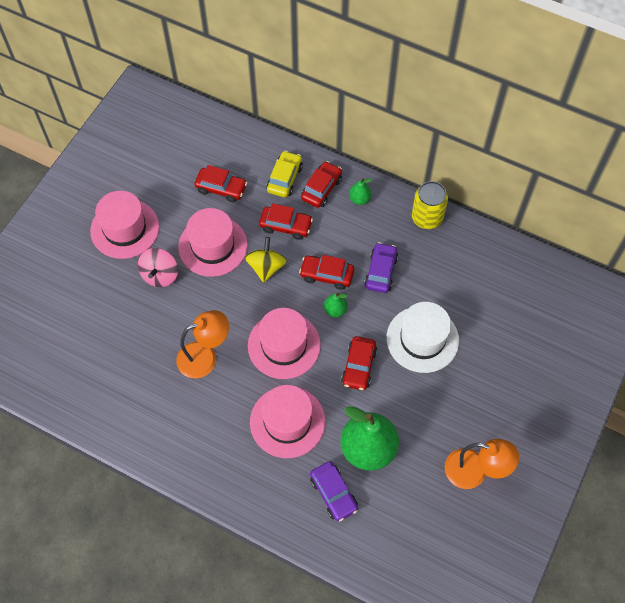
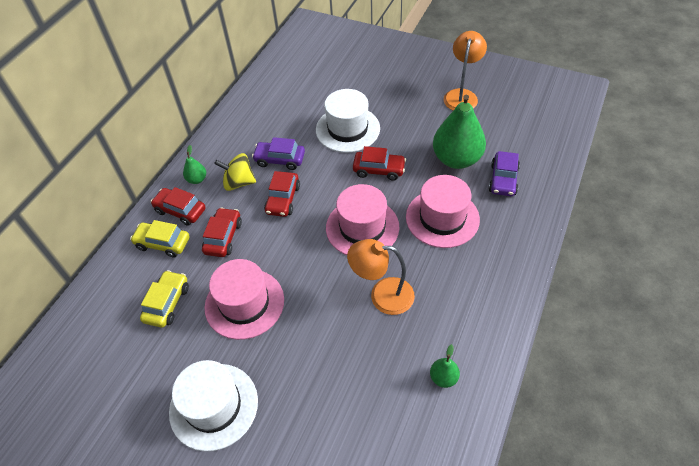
camera: 90 degrees left, 10 degrees down
pink hat [90,191,159,259] -> white hat [169,360,258,452]
pink spinning top [138,248,178,287] -> none
orange lamp [176,310,229,378] -> orange lamp turned 60 degrees counterclockwise [347,239,415,315]
red car [194,165,247,202] -> yellow car [140,270,189,328]
yellow spinning top [245,237,287,283] -> yellow spinning top moved to [214,153,256,191]
purple car [310,461,358,521] -> purple car turned 135 degrees clockwise [489,151,520,196]
green pear [324,292,348,317] -> green pear moved to [430,344,460,388]
yellow can [412,181,448,229] -> none

